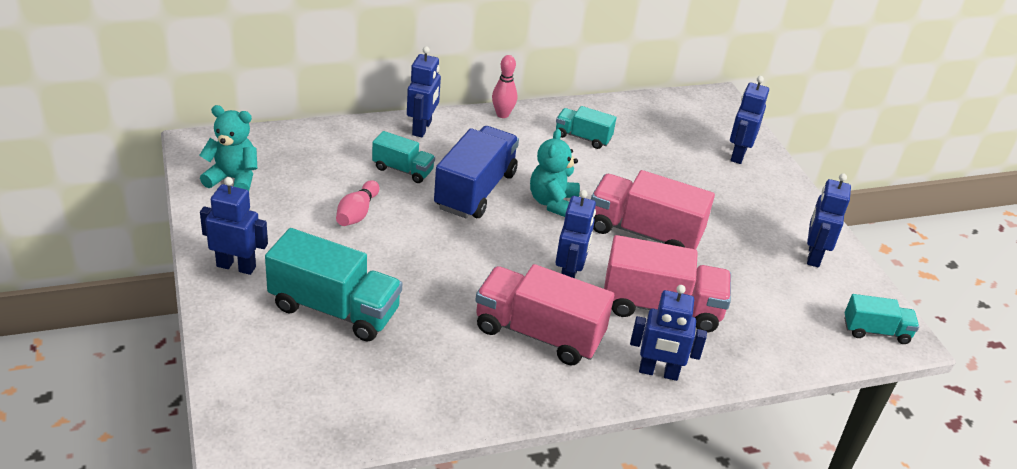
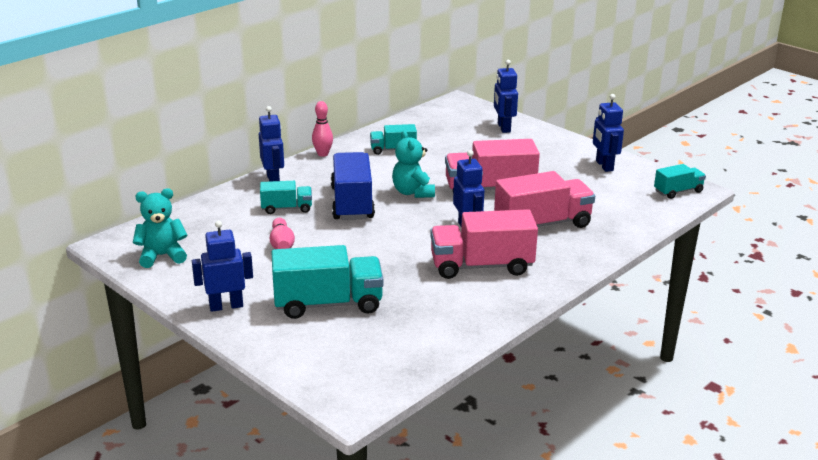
camera: 25 degrees left, 10 degrees down
blue robot [630,285,707,381] -> none

